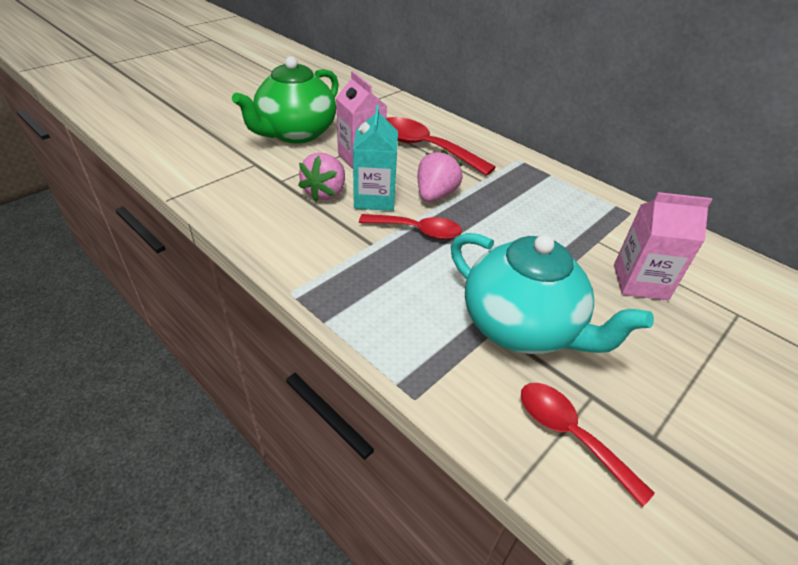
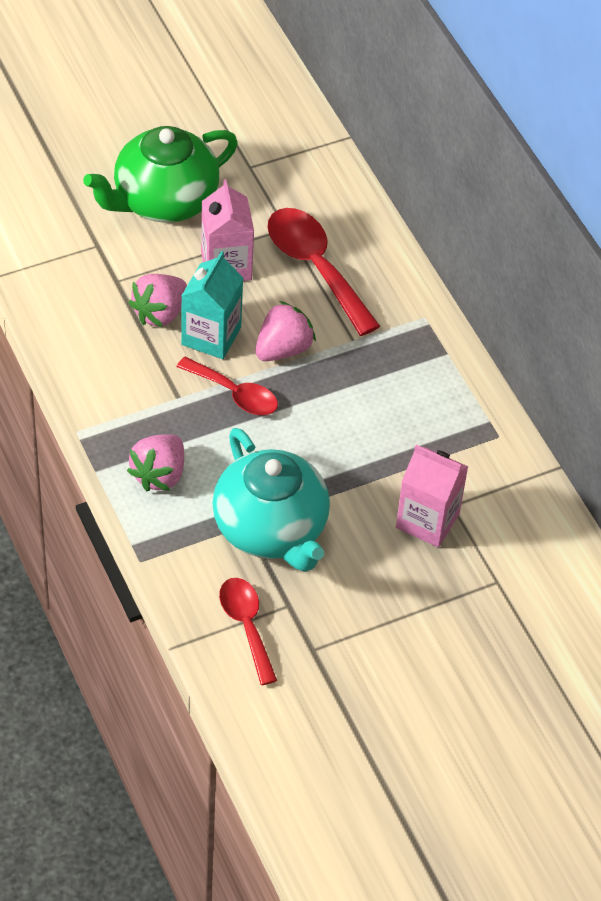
camera: 20 degrees right, 10 degrees up
none -> pink strawberry [127,434,184,491]

